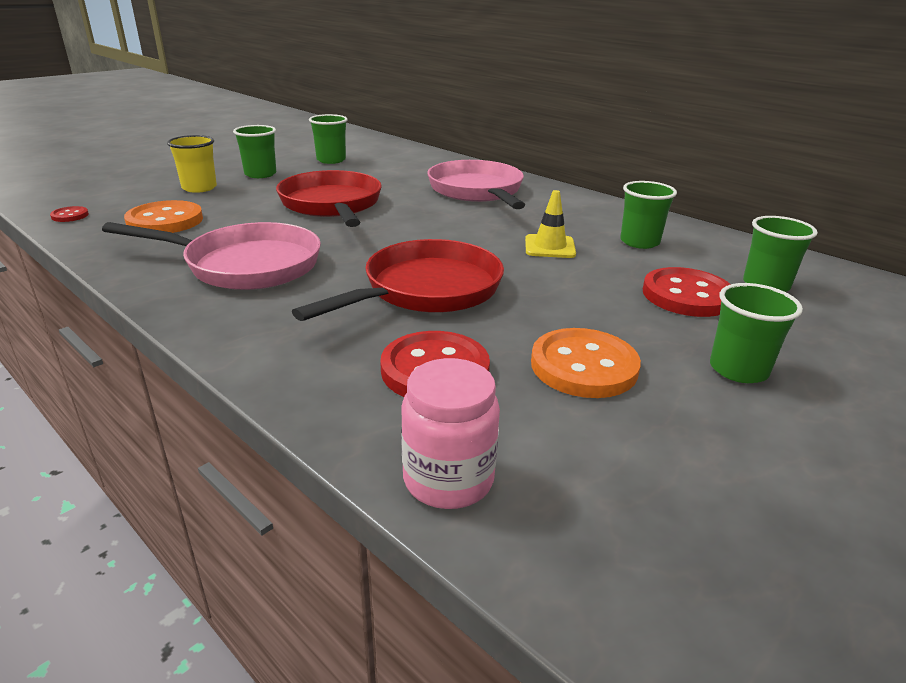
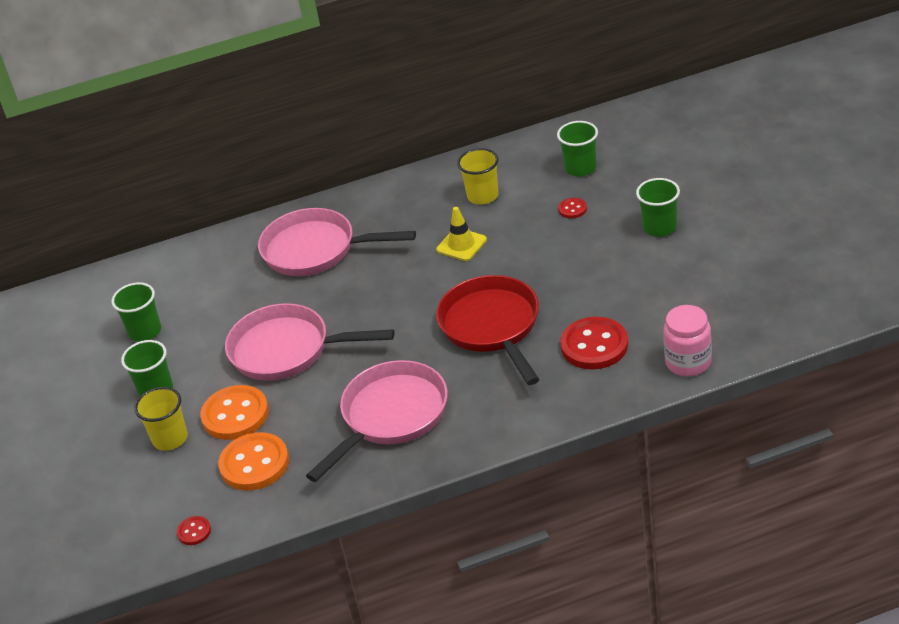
camera: 55 degrees left, 10 degrees up
red pan [276,170,382,227] -> pink pan [225,303,395,381]
orange button [531,328,641,398] -> orange button moved to [200,385,269,440]
green cup [620,181,677,249] -> yellow cup [457,148,499,204]
red button [643,267,731,317] -> red button [558,198,587,219], size x0.47

